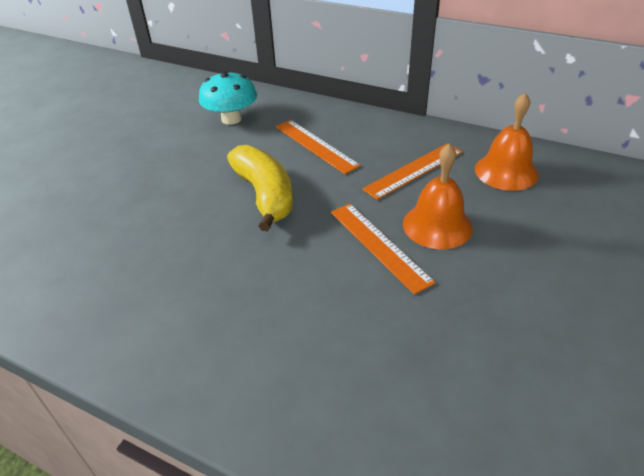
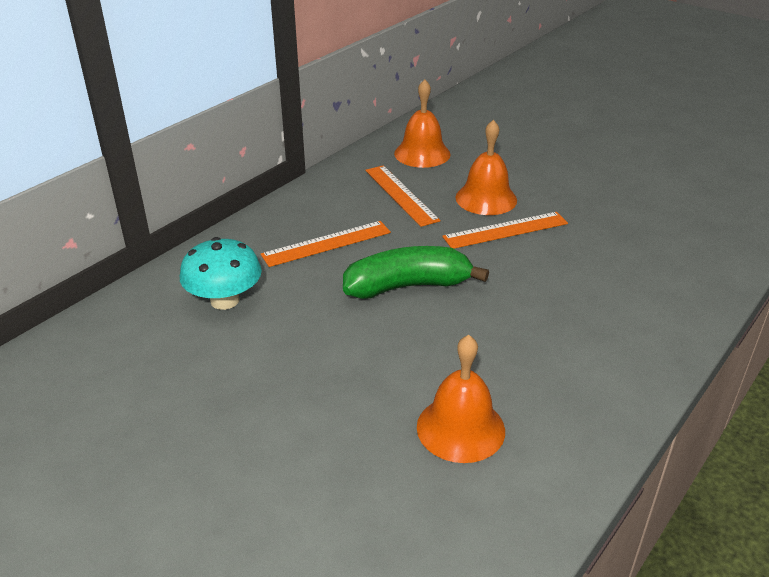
camera: 80 degrees left, 5 degrees down
yellow banana [227,145,293,232] -> green banana [343,246,489,299]
none -> orange bell [417,335,505,463]

